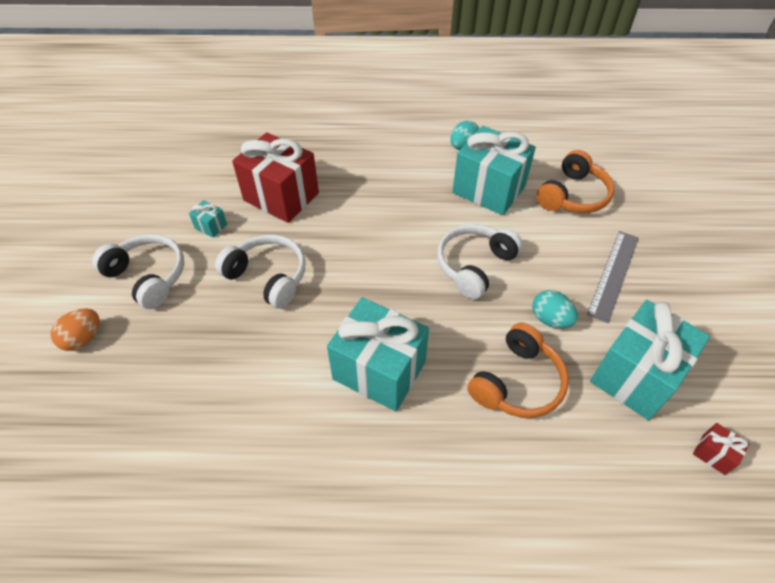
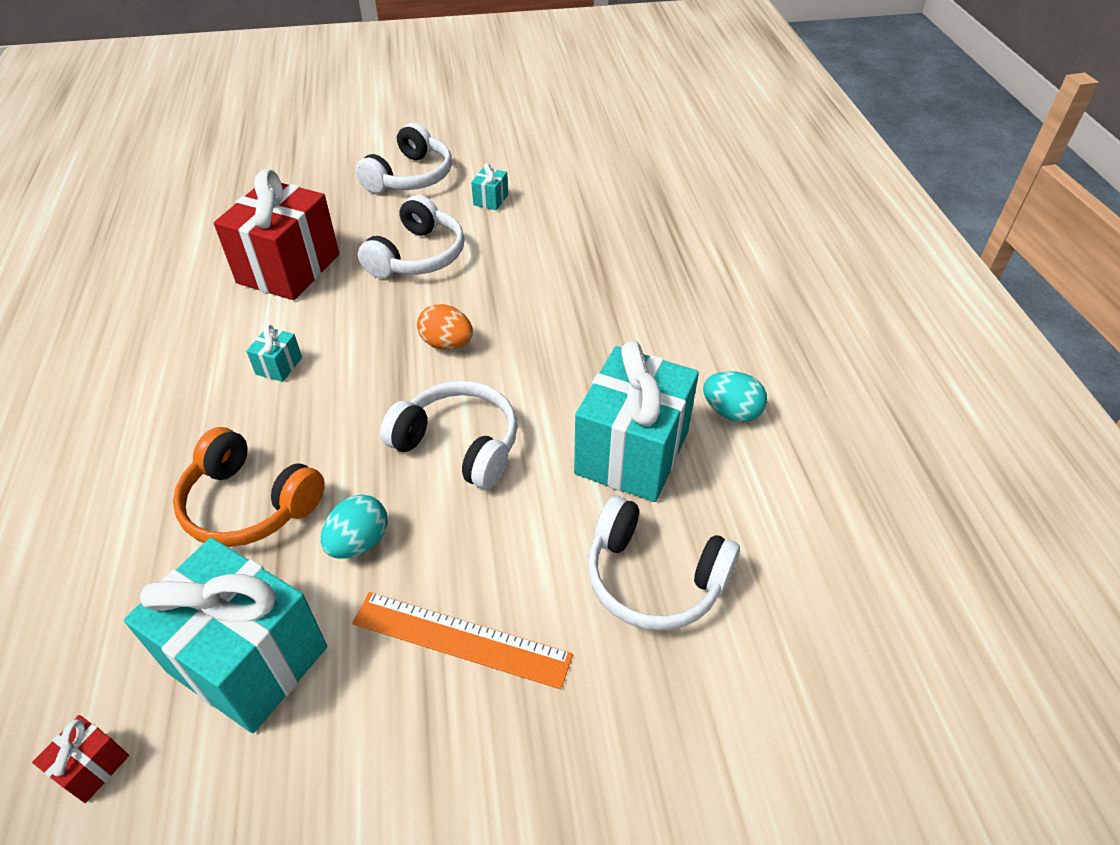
camera: 80 degrees right, 5 degrees down
orange egg [51,309,99,351] -> orange egg moved to [417,304,473,350]
red gift [232,132,319,223] -> red gift moved to [214,169,339,300]
turquoise gift [327,297,429,412] -> turquoise gift [246,325,302,382], size x0.41
orange headphones [536,150,614,213] -> white headphones [587,496,740,631]
grey ruler [587,231,639,323] -> orange ruler [352,592,573,689]

